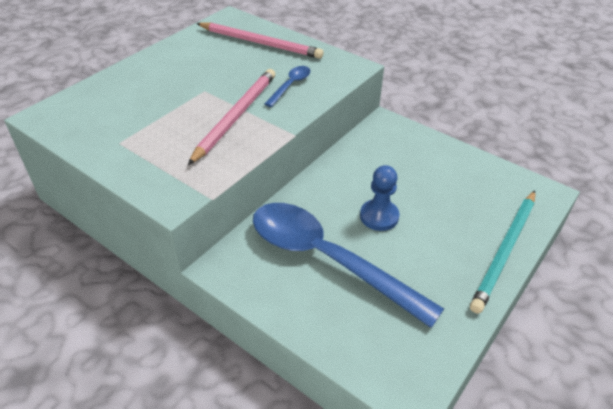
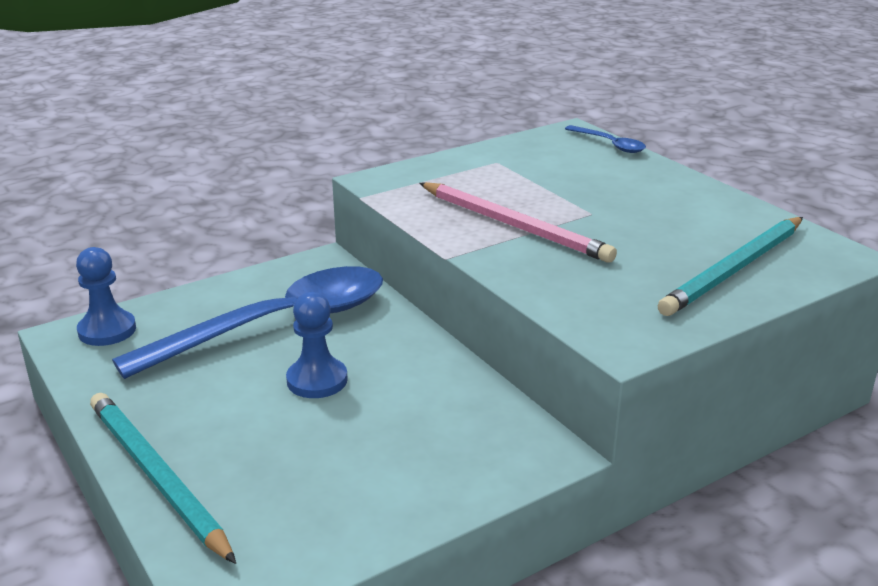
camera: 110 degrees right, 15 degrees down
pink pencil [196,22,324,59] -> turquoise pencil [658,217,803,316]
blue spoon [264,66,310,107] -> blue spoon moved to [565,125,646,153]
none -> blue pawn [76,247,136,346]

